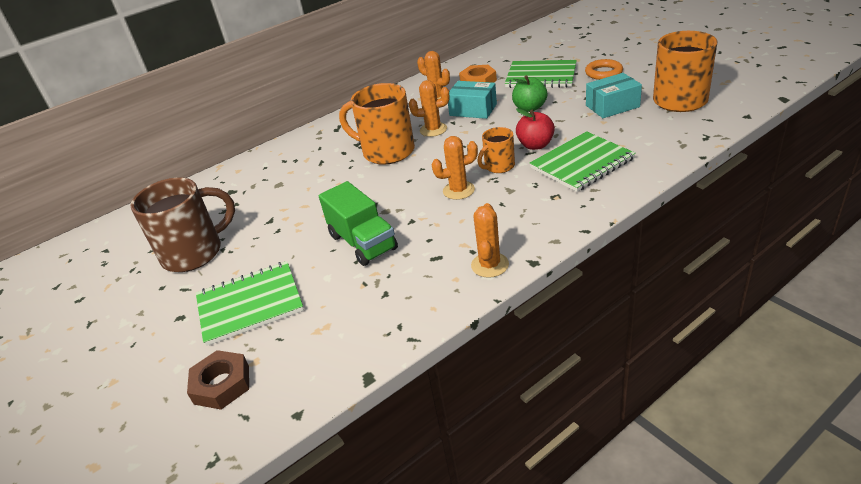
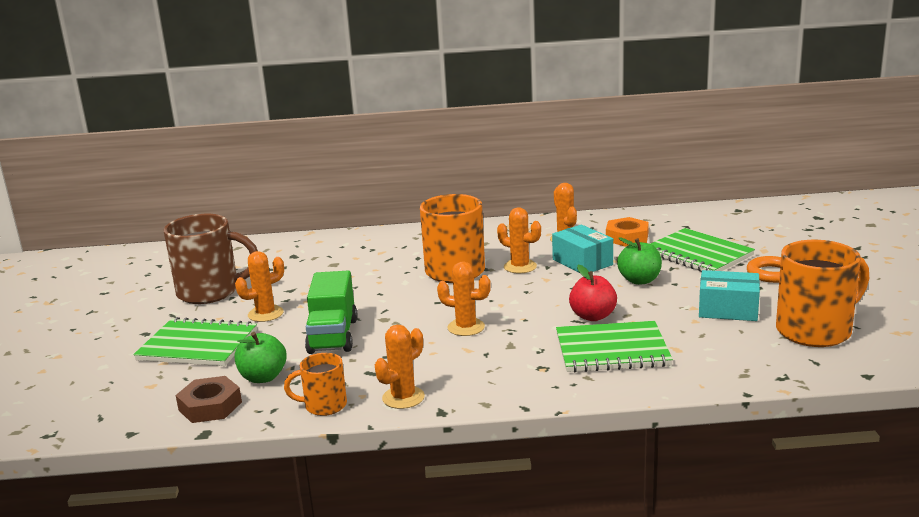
camera: 30 degrees right, 15 degrees down
brown nut [187,350,249,410] -> brown nut moved to [176,376,242,423]
orange mug [477,127,515,173] -> orange mug moved to [284,353,347,416]
none -> orange cactus [235,251,284,322]
none -> green apple [235,332,287,383]

